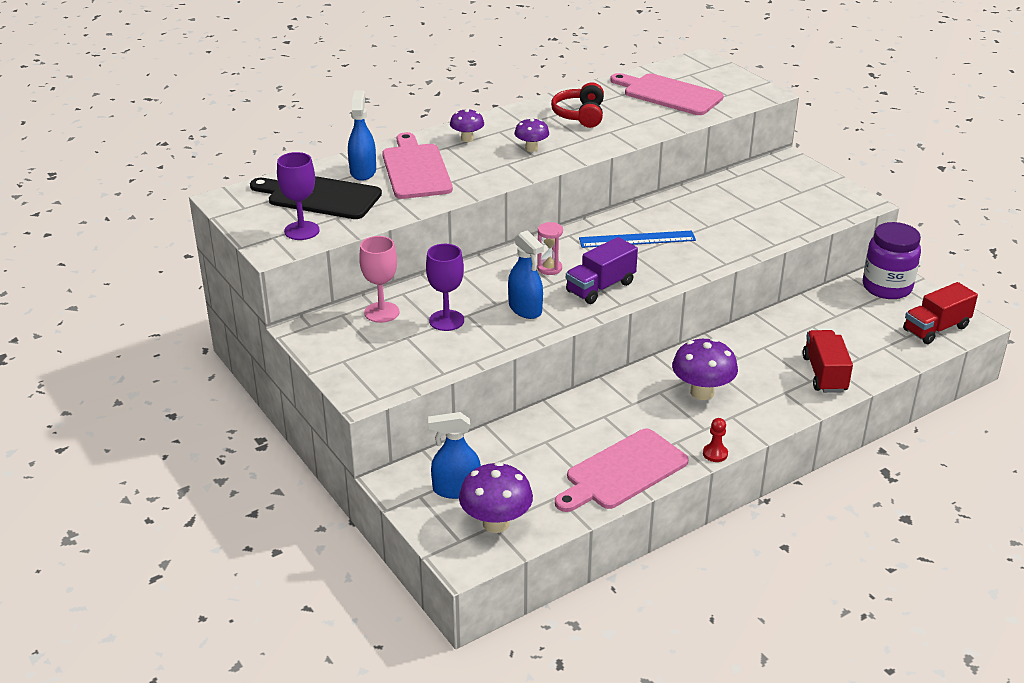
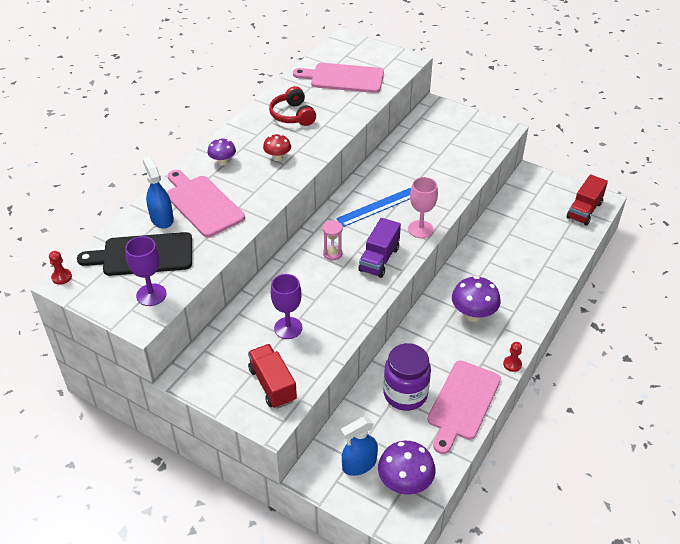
camera: 25 degrees left, 10 degrees up
pink goblet [359,236,399,323] -> pink goblet moved to [408,177,438,238]
blue spray bottle [508,230,544,319] -> none
purple mushroom [514,118,549,152] -> red mushroom [263,134,291,161]
red truck [803,330,853,393] -> red truck moved to [248,344,297,409]
purple jar [863,222,921,299] -> purple jar moved to [383,343,431,411]
none -> red pawn [49,251,72,285]

